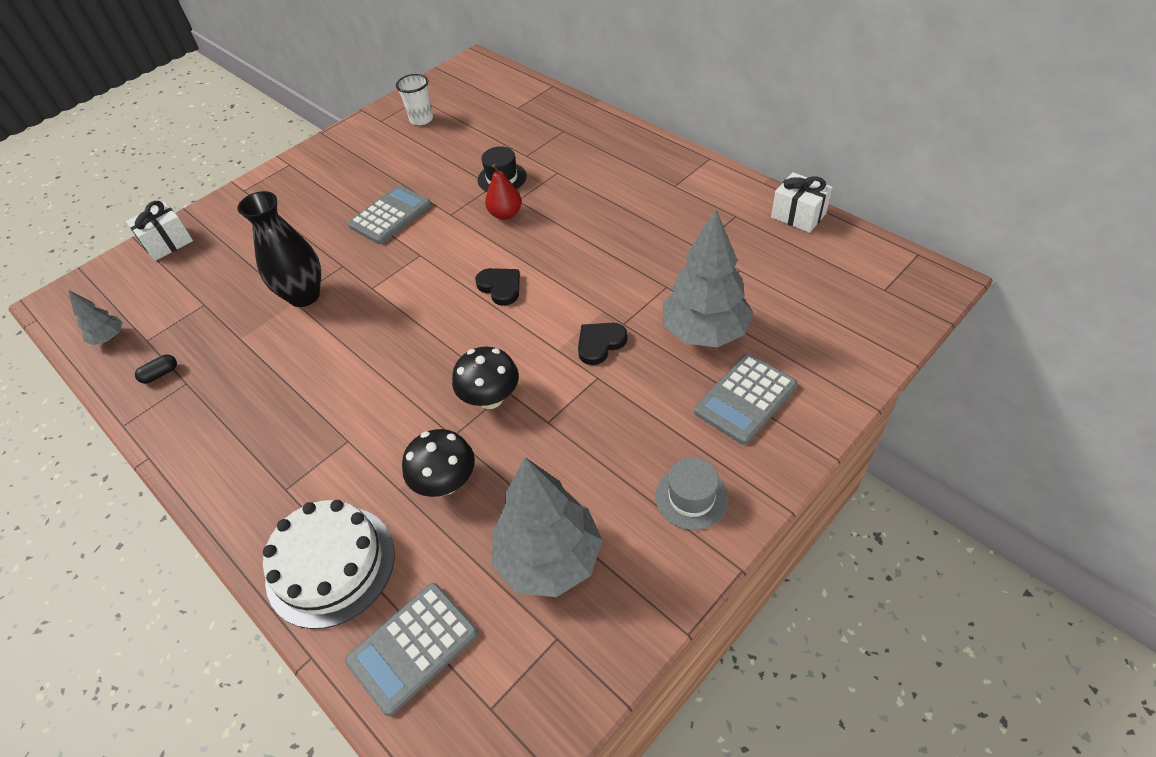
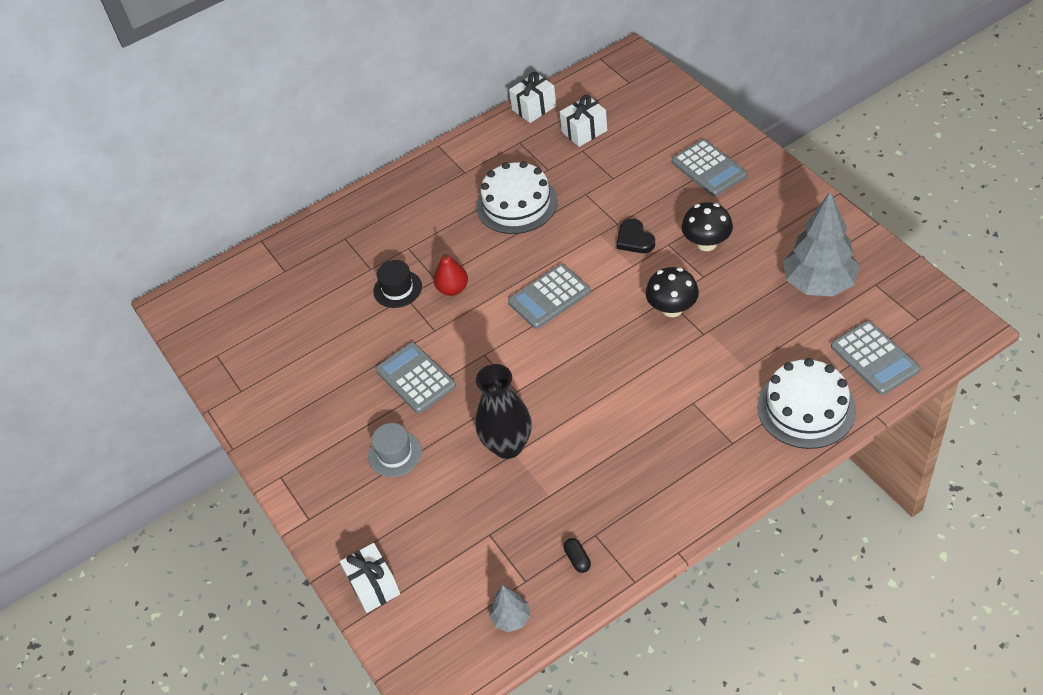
camera: 75 degrees left, 0 degrees up
white cup [396,74,433,125] -> none
black mushroom [402,429,475,497] -> black mushroom moved to [681,202,733,251]
black heart [475,268,520,306] -> grey calculator [508,264,591,329]
grey hat [656,457,729,530] -> grey hat moved to [368,423,422,477]
grey tree [663,209,753,348] -> none
none -> white cake [476,161,558,234]
none -> white gift [560,95,607,147]

